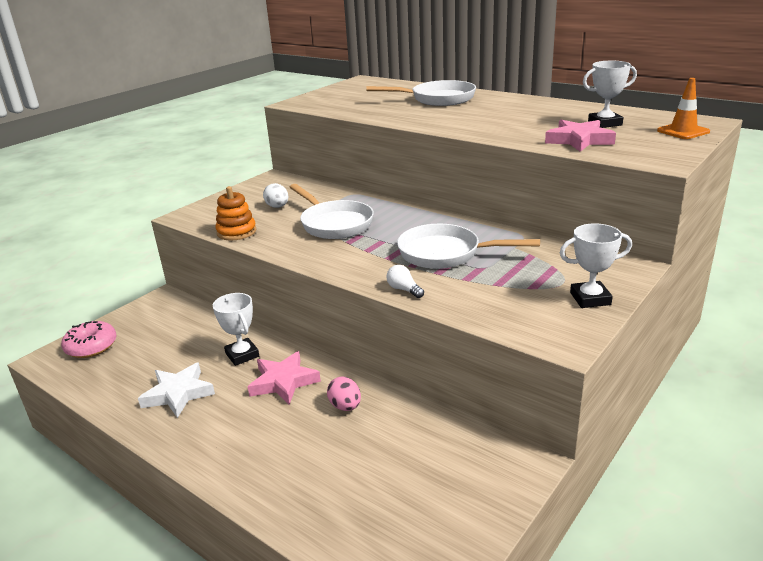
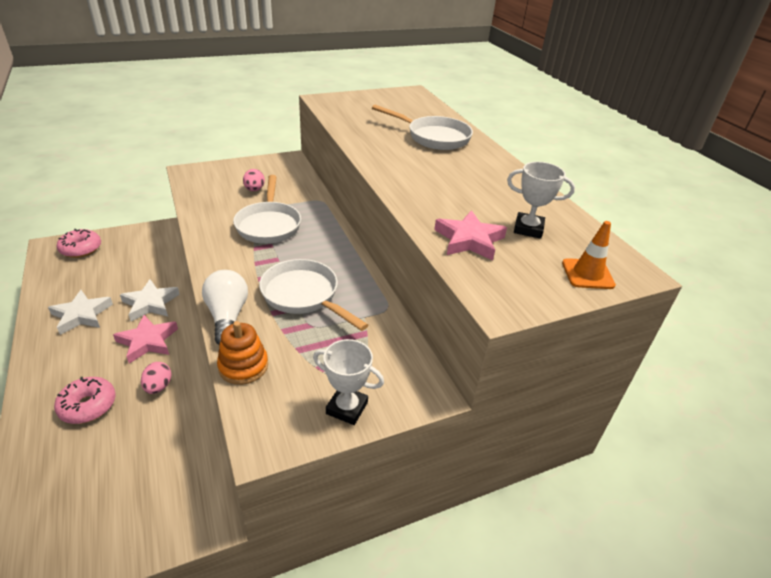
camera: 25 degrees right, 10 degrees up
white trophy [213,293,259,366] -> white star [120,279,180,321]
orange stacking toy [215,186,256,241] -> orange stacking toy moved to [217,321,268,385]
white egg [263,183,289,208] -> pink egg [243,169,265,191]
white light bulb [386,265,424,298] -> white light bulb [202,270,248,345], size x1.95
none -> pink donut [54,377,116,424]

